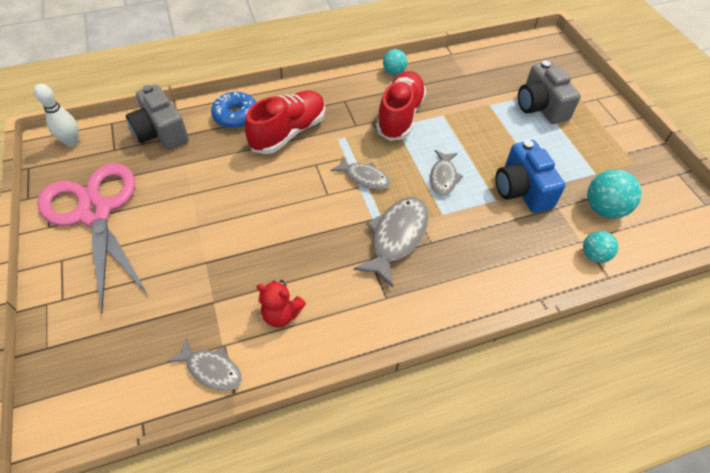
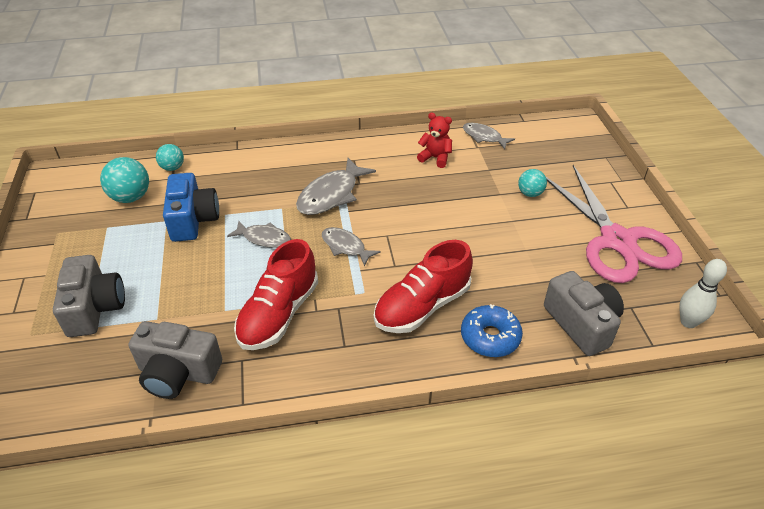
camera: 170 degrees left, 10 degrees down
turquoise ball [383,49,407,75] -> turquoise ball moved to [518,169,547,197]
grey fish [430,150,463,196] -> grey fish turned 90 degrees clockwise [227,221,291,248]
none -> grey camera [129,321,222,399]

